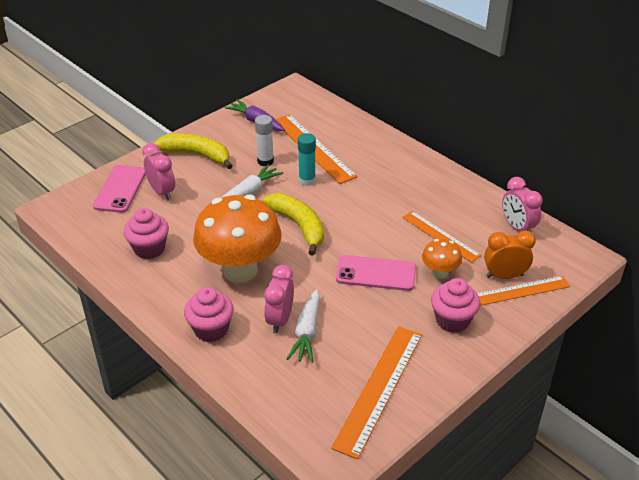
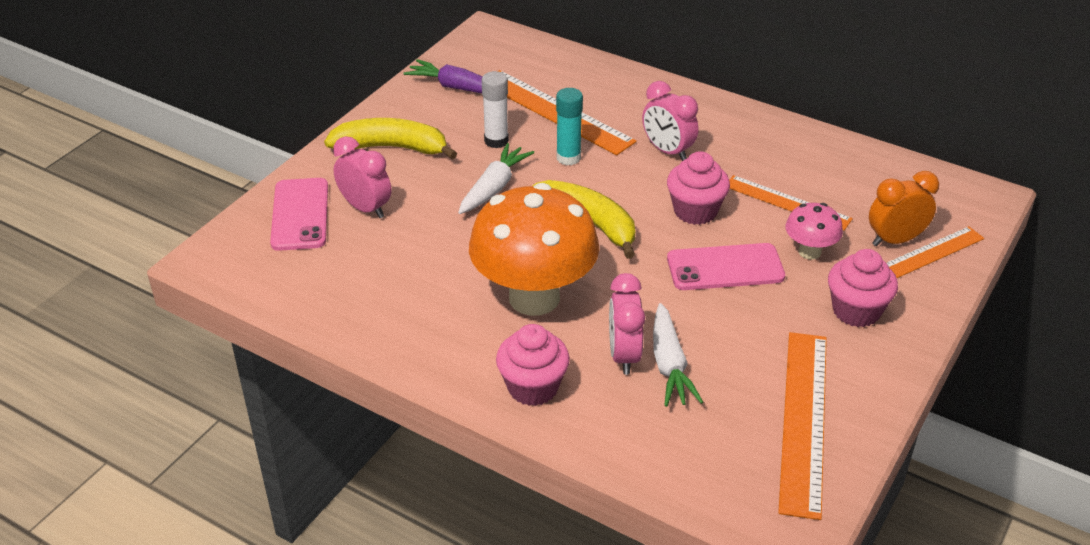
camera: 15 degrees left, 0 degrees up
pink cupcake [124,208,169,259] -> pink cupcake moved to [667,151,730,225]
orange mushroom [422,239,462,279] -> pink mushroom [786,203,843,260]
pink clock [502,177,543,231] -> pink clock moved to [642,81,699,161]

